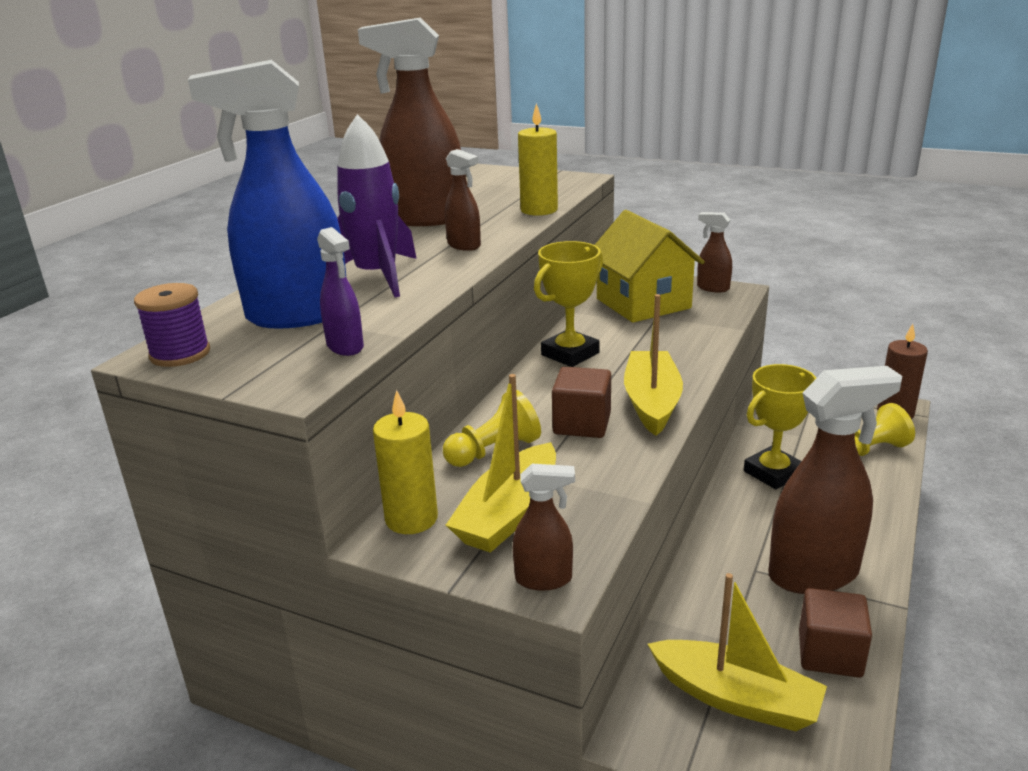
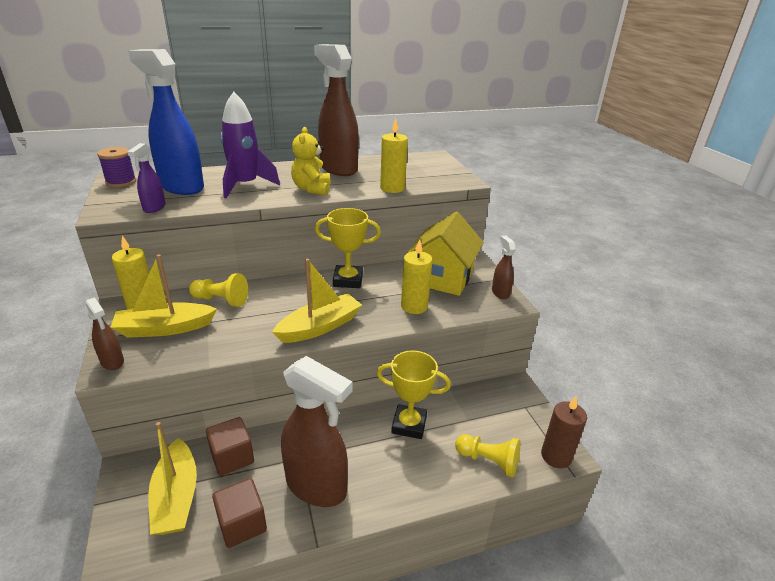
camera: 45 degrees right, 5 degrees up
brown spray bottle [445,149,481,251] -> yellow teddy bear [291,127,330,195]
brown cube [552,367,611,438] -> brown cube moved to [206,417,254,476]
none -> yellow candle [401,239,433,314]

